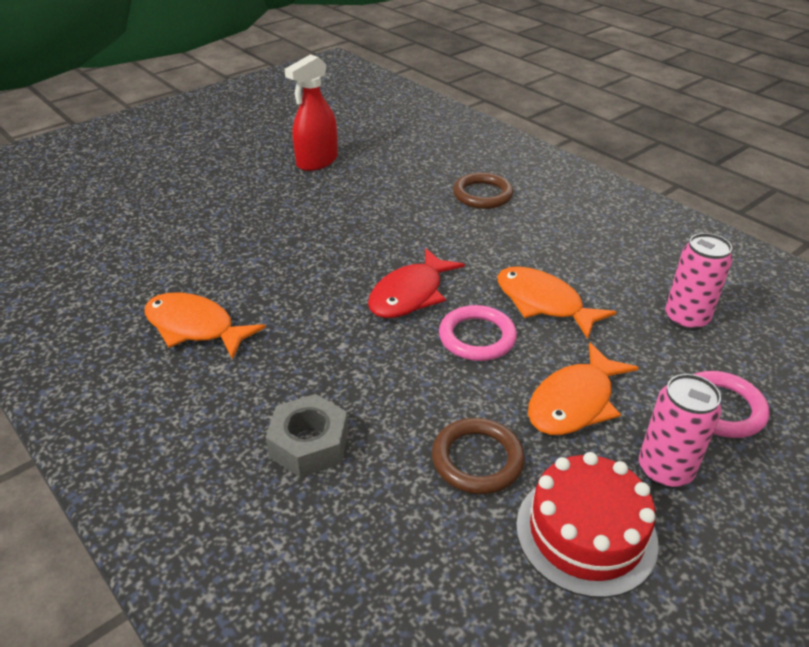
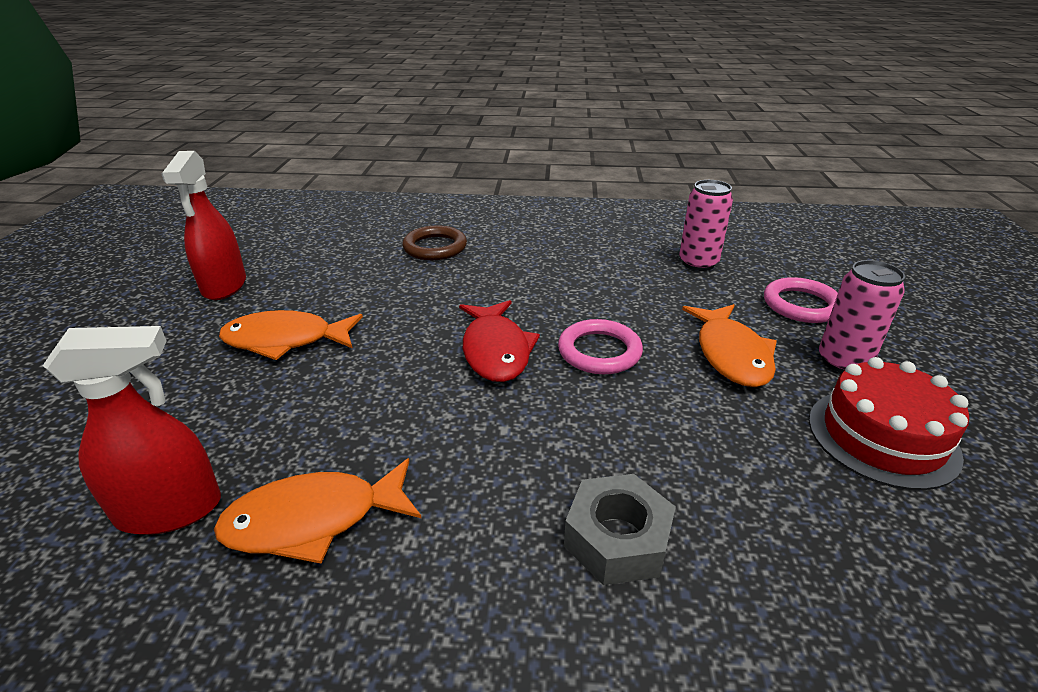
camera: 45 degrees left, 5 degrees down
brown ring [432,418,525,494] -> none
orange fish [497,266,616,339] -> orange fish moved to [219,310,363,360]
none -> red spray bottle [43,326,221,535]

